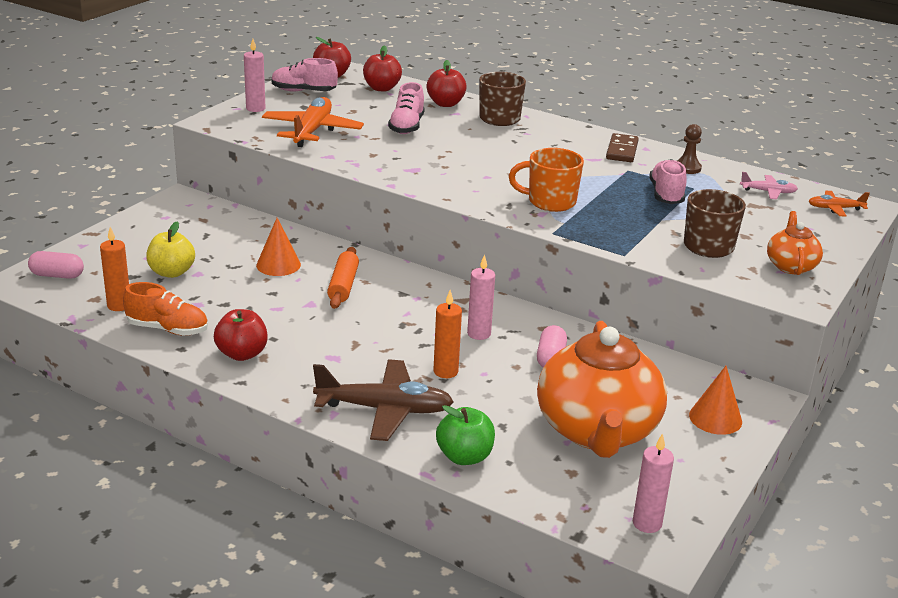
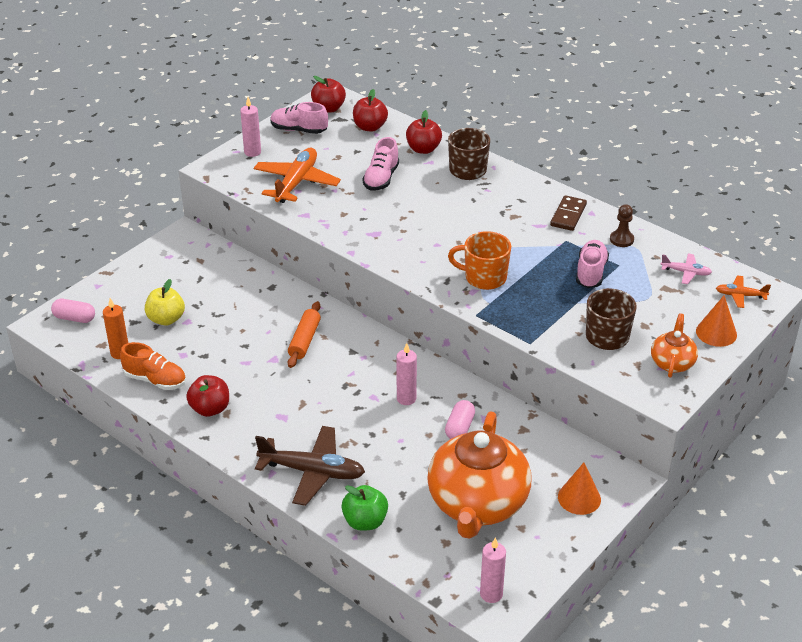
camera: 10 degrees right, 10 degrees up
orange cone [256,218,301,276] -> orange cone moved to [696,295,737,347]
orange candle [433,290,462,378] -> none

